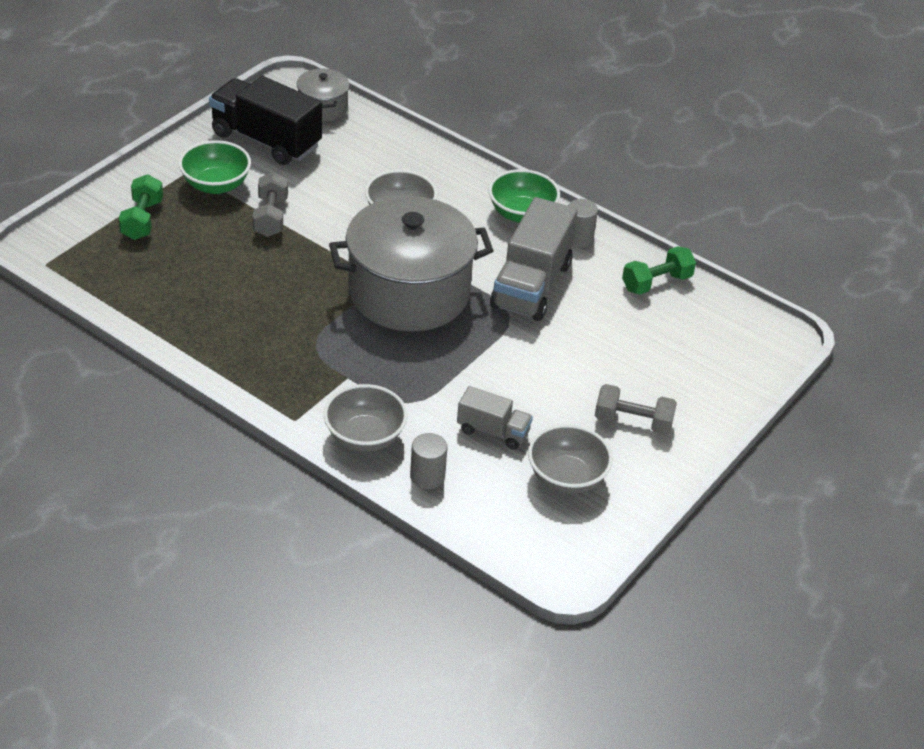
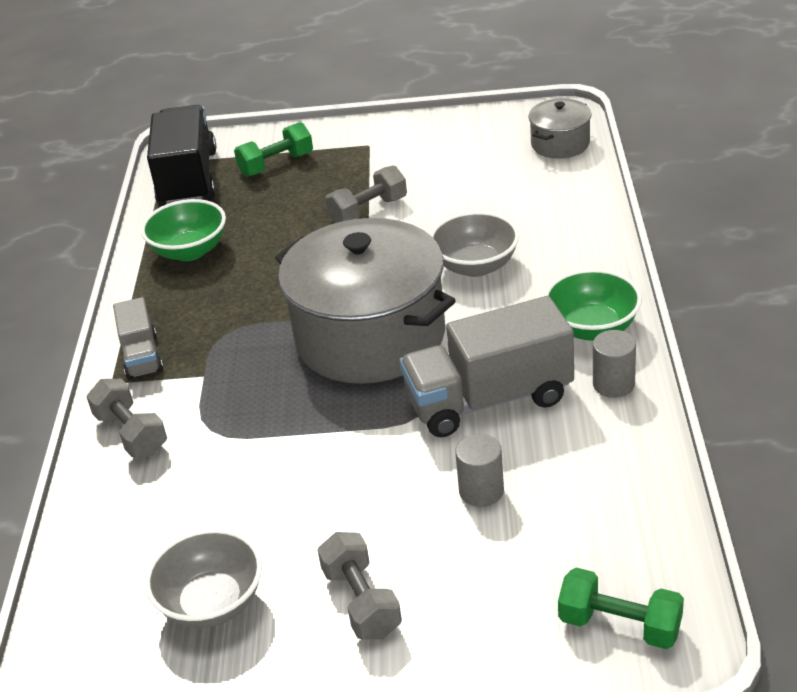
camera: 60 degrees right, 5 degrees down
green bowl [179,140,251,194] -> green bowl moved to [141,199,226,261]
black truck [209,76,322,165] -> black truck moved to [147,105,217,206]
grey bowl [324,384,408,452] -> grey dumbbell [86,379,167,457]
grey cylinder [410,433,447,489] -> grey cylinder moved to [455,434,504,507]
grey truck [457,386,533,450] -> grey truck moved to [113,297,163,380]
green dumbbell [622,246,696,295] -> green dumbbell moved to [558,568,684,649]

